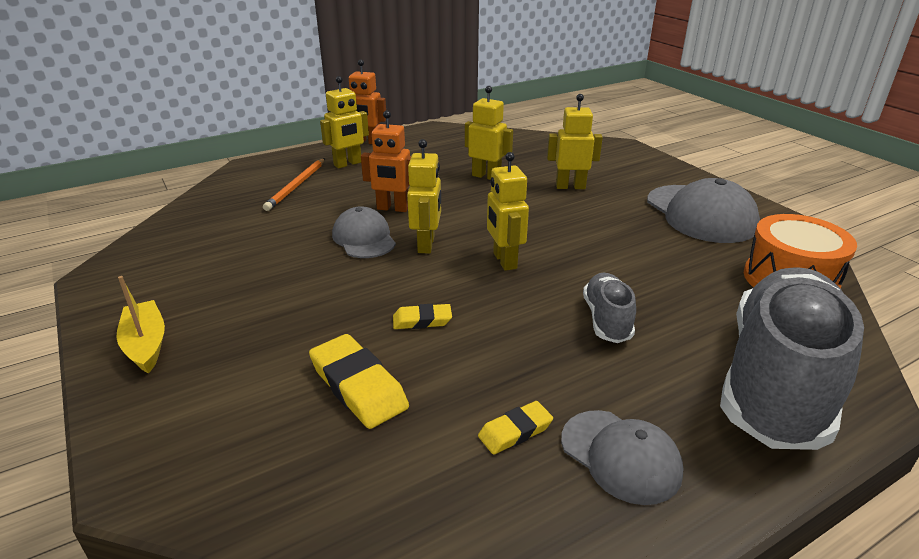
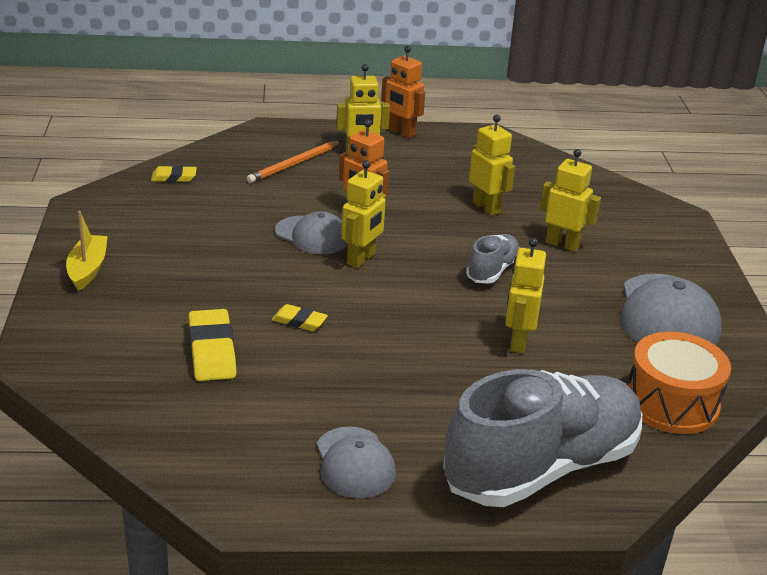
camera: 25 degrees right, 0 degrees up
grey cap [332,206,396,258] -> grey cap turned 120 degrees clockwise [275,211,348,254]
yellow eraser [478,401,553,455] -> yellow eraser moved to [151,165,197,182]
yellow robot [487,152,529,271] -> yellow robot moved to [505,238,546,353]
grey shoe [583,273,636,343] -> grey shoe moved to [466,234,519,284]

